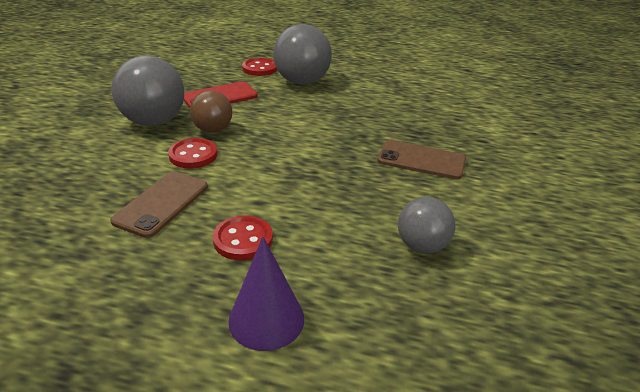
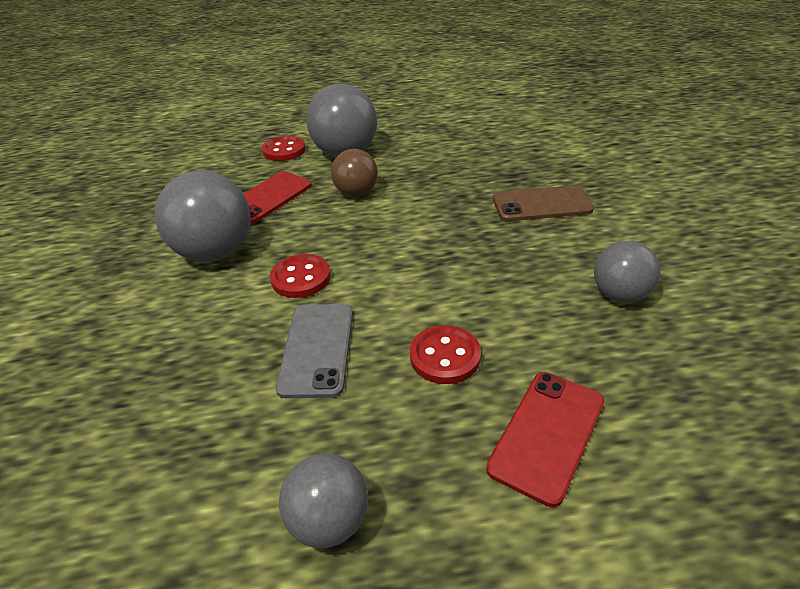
camera: 20 degrees left, 5 degrees up
brown phone [110,171,208,238] -> grey phone [276,304,353,398]
brown ball [190,90,232,133] -> brown ball moved to [331,149,378,196]
purple cone [228,236,304,351] -> red phone [486,372,604,507]
none -> grey ball [279,453,368,548]

